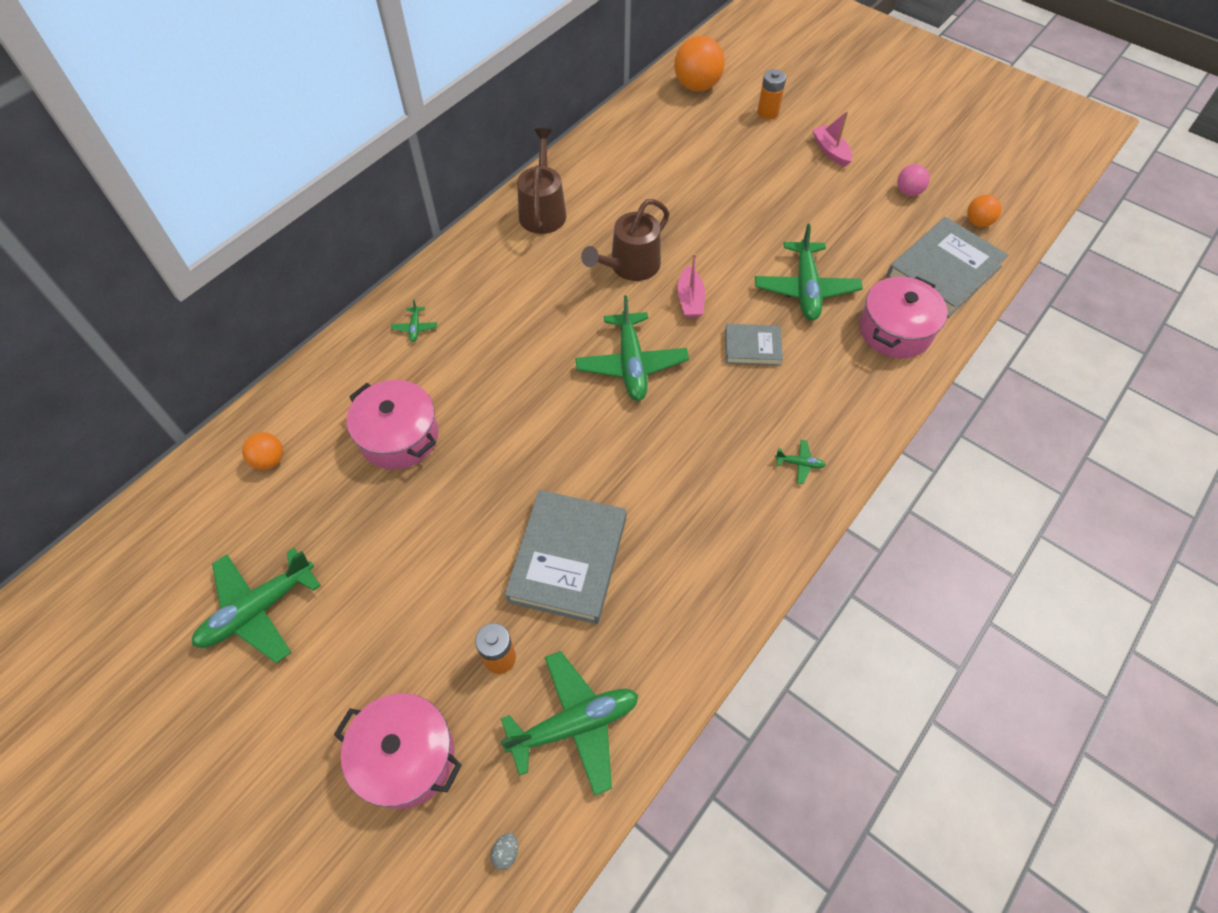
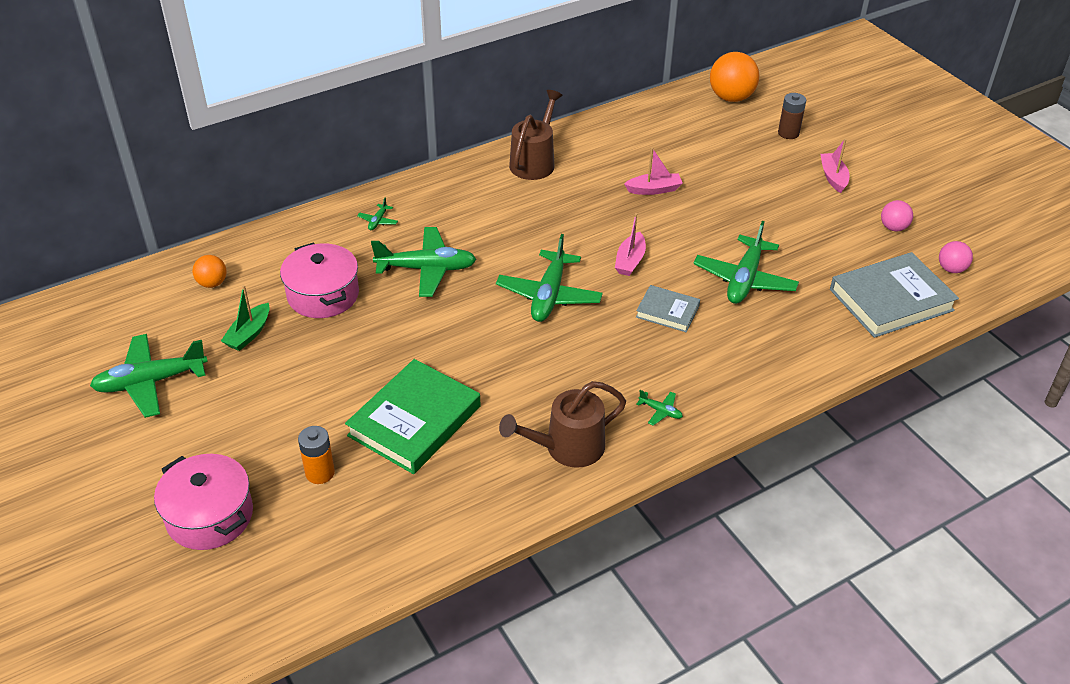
camera: 20 degrees right, 15 degrees down
grey egg [491,833,518,870] -> none
green plane [500,651,639,796] -> green plane moved to [371,227,476,297]
grey book [504,490,627,624] -> green book [345,359,481,474]
brown watering can [581,199,669,281] -> brown watering can moved to [499,381,626,468]
orange battery [757,69,786,119] -> brown battery [778,93,806,139]
pink pot [859,276,948,358] -> none
orange ball [967,195,1001,227] -> pink ball [939,241,973,273]
none -> green boat [221,285,270,351]
none -> pink boat [624,147,683,195]

